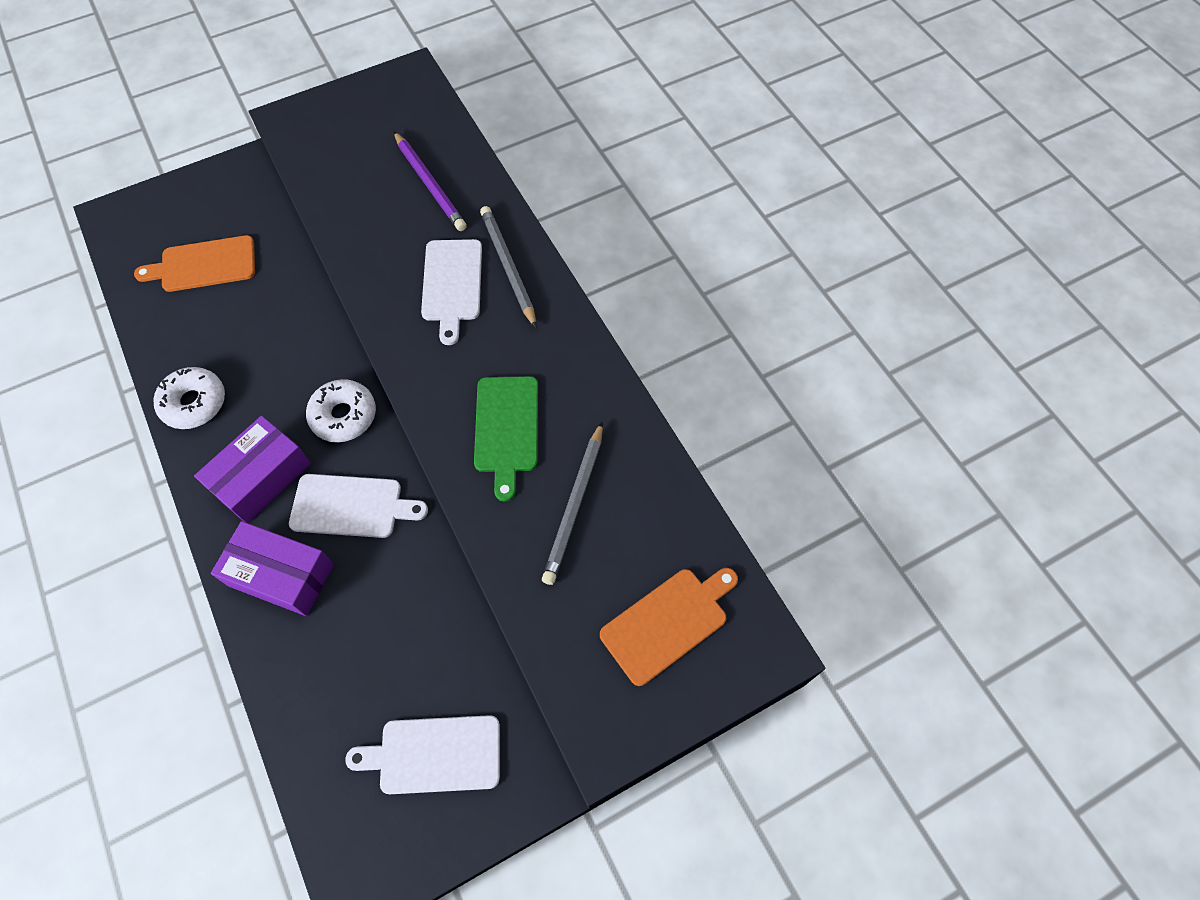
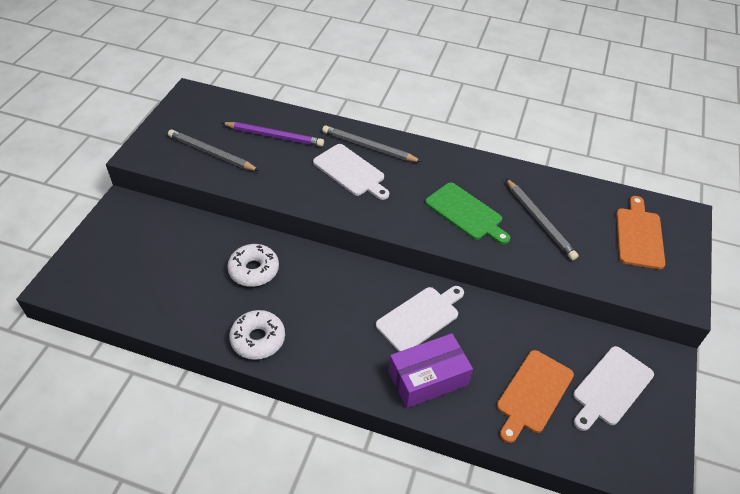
camera: 45 degrees left, 15 degrees down
orange cutting board [134,235,255,292] -> orange cutting board moved to [497,350,574,443]
purple box [194,416,311,523] -> none
white donut [306,379,376,442] -> white donut moved to [227,244,279,287]
none -> grey pencil [168,129,259,171]

